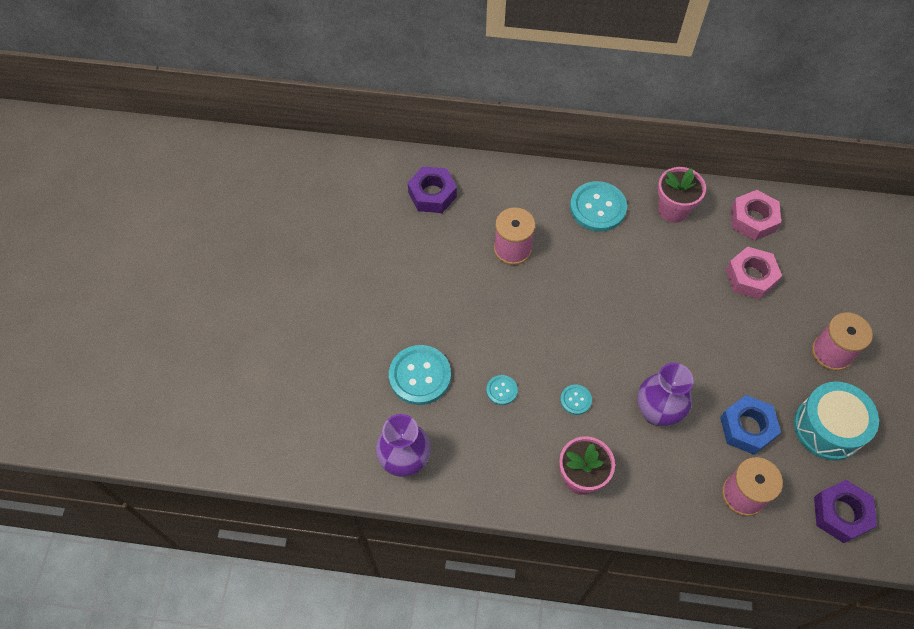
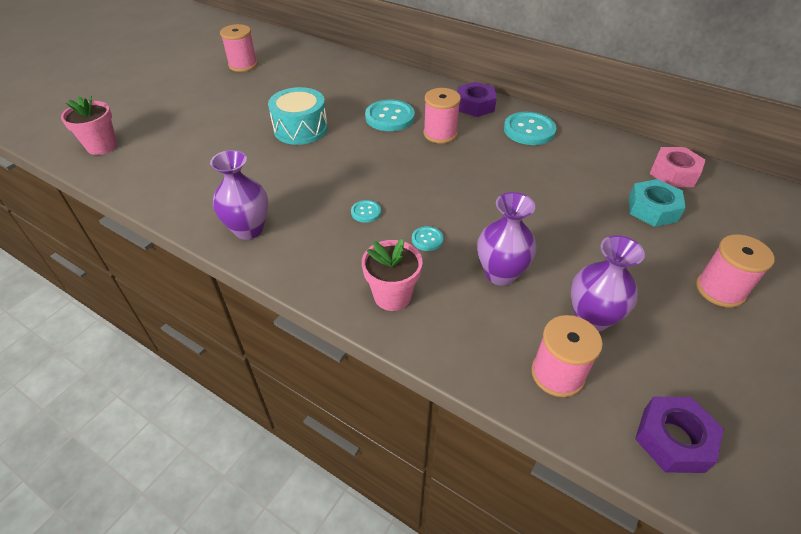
camera: 25 degrees right, 15 degrees down
turquoise button [389,345,451,405] -> turquoise button moved to [365,100,415,131]
purple nut [408,166,457,213] -> purple nut moved to [457,82,497,117]
pink flower pot [658,167,706,223] -> pink flower pot moved to [61,96,117,155]
blue nut [720,395,781,455] -> purple vase [571,235,645,332]
pink nut [726,246,782,300] -> turquoise nut [629,179,686,227]
turquoise drum [794,382,879,461] -> turquoise drum moved to [268,87,328,145]
none -> pink spool [220,24,258,72]

